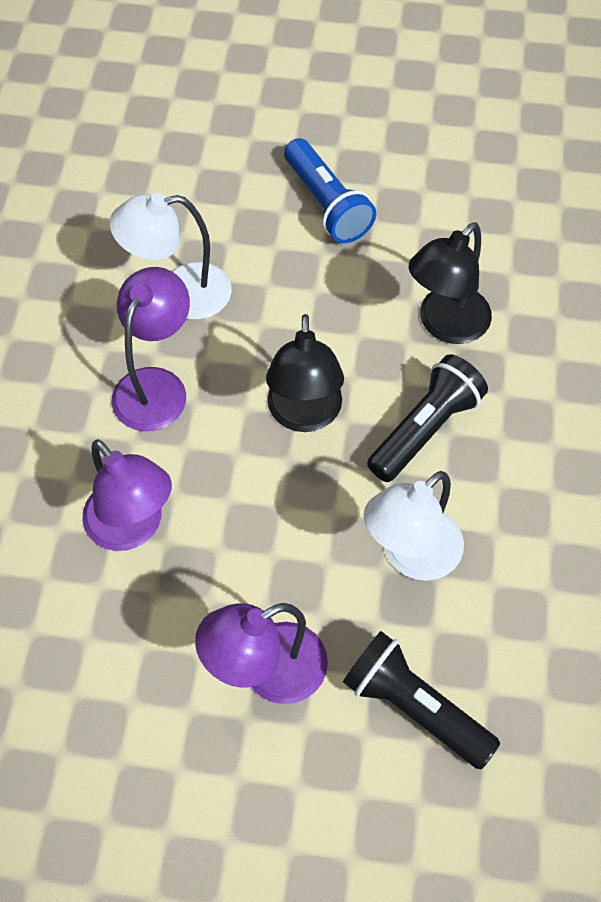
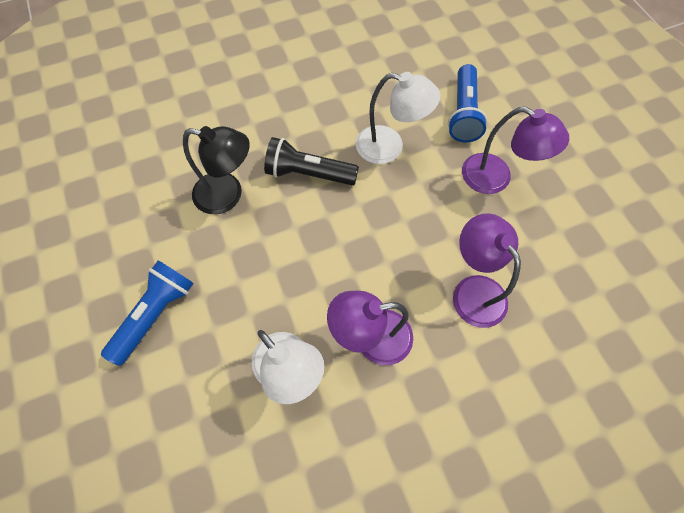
camera: 120 degrees left, 5 degrees up
purple lamp [82,439,172,551] -> purple lamp turned 45 degrees counterclockwise [453,213,521,328]
black lamp [266,314,344,432] -> none
black flashlight [343,631,500,769] -> blue flashlight [448,64,488,142]

